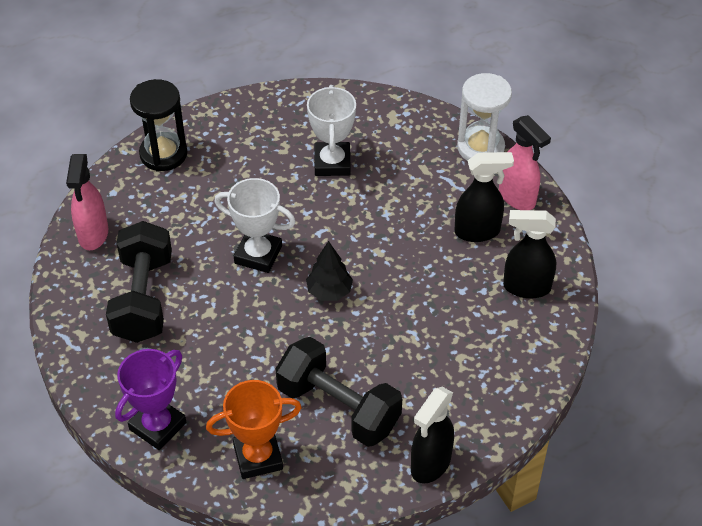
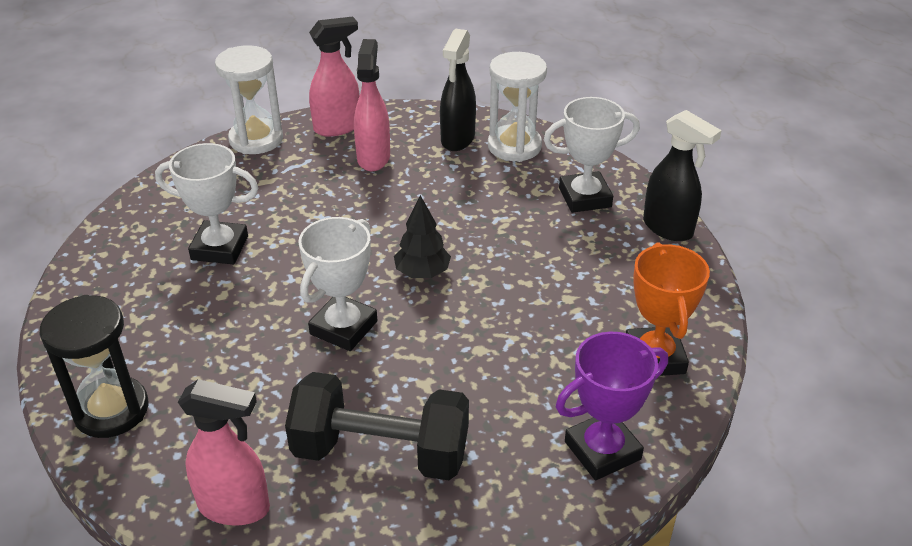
camera: 80 degrees left, 10 degrees down
purple trophy [115,349,186,450] -> purple trophy turned 75 degrees counterclockwise [556,331,668,480]
black dumbbell [275,337,402,447] -> none
black spray bottle [455,152,514,242] -> pink spray bottle [354,39,390,171]
none -> white hourglass [488,52,547,162]
none -> white trophy [544,97,640,213]

